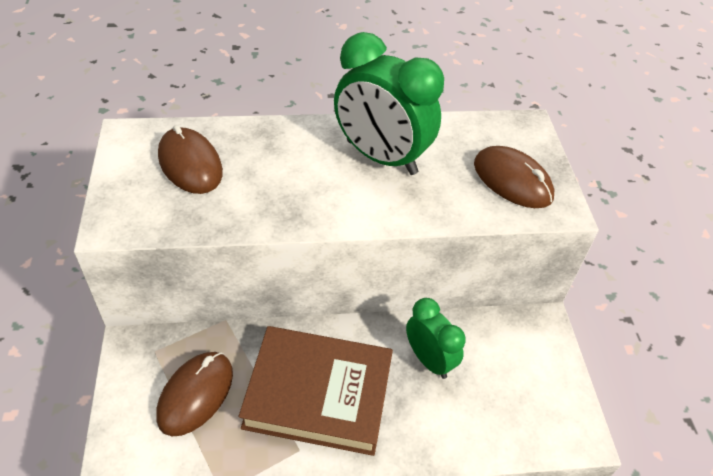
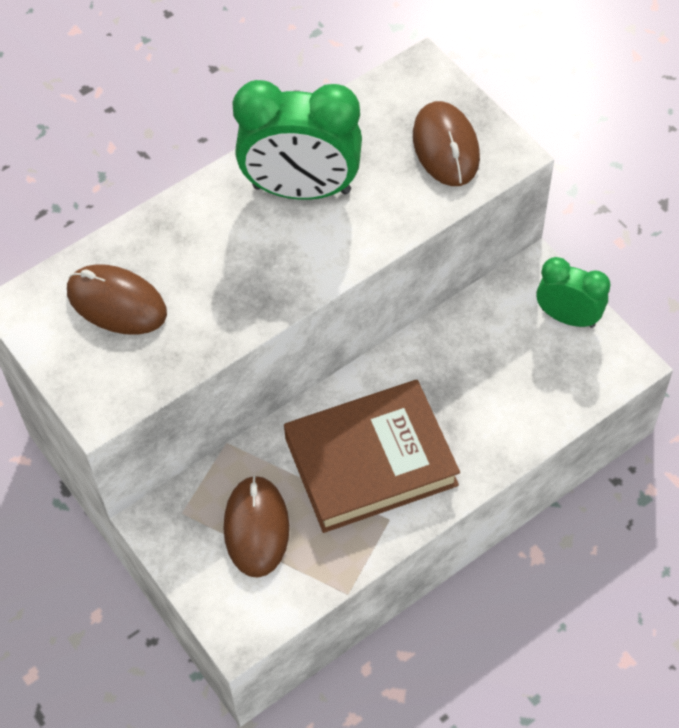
camera: 25 degrees left, 10 degrees up
green clock [406,298,466,379] -> green clock moved to [537,257,610,328]
brown mouse [474,146,554,208] -> brown mouse turned 60 degrees clockwise [413,101,480,186]

